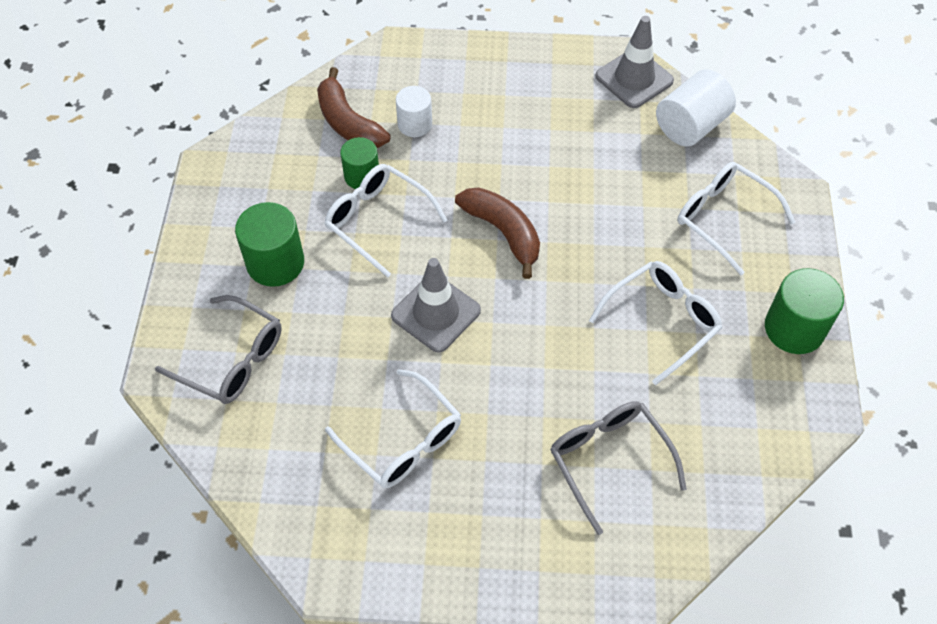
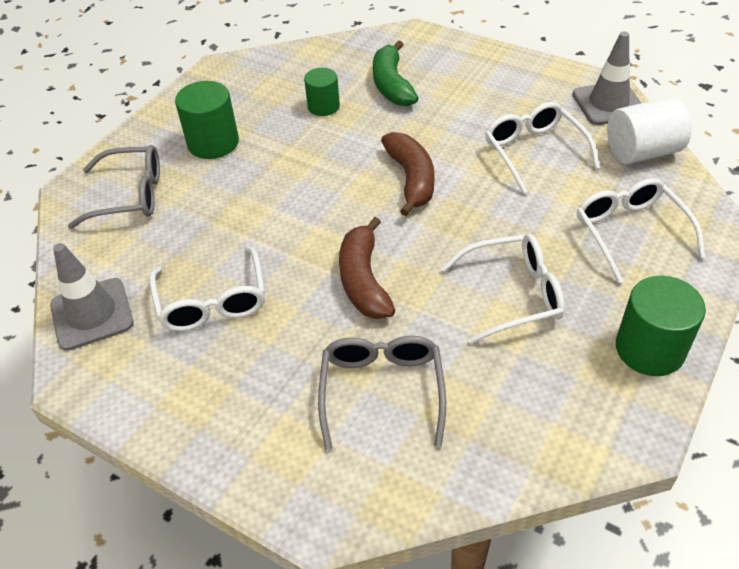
camera: 30 degrees right, 10 degrees down
grey glasses [155,295,282,404] -> grey glasses turned 60 degrees counterclockwise [68,145,160,229]
brown banana [317,67,391,148] -> brown banana moved to [339,217,395,319]
white glasses [324,164,448,278] -> white glasses moved to [485,102,600,194]
grey traffic cone [391,258,481,353] -> grey traffic cone moved to [50,243,133,351]
white cylinder [396,86,432,137] -> green banana [373,40,418,106]

